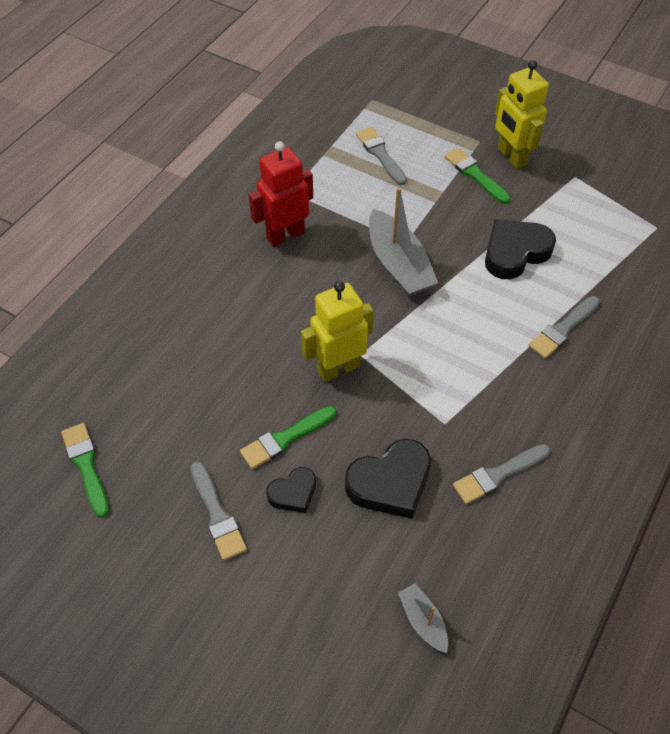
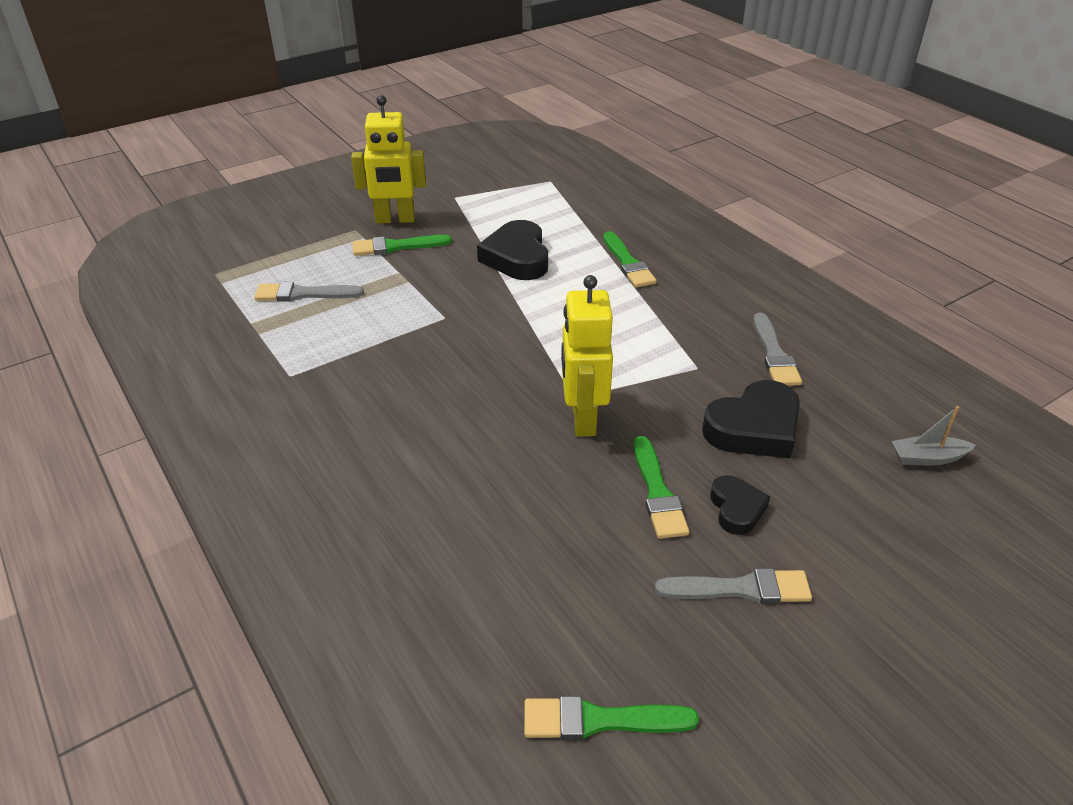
camera: 65 degrees left, 15 degrees down
red robot [249,141,313,247] -> none
black heart [345,439,431,519] -> black heart turned 60 degrees clockwise [702,380,800,458]
grey boat [369,187,438,297] -> none
grey brush [528,296,600,358] -> green brush [603,231,657,287]

